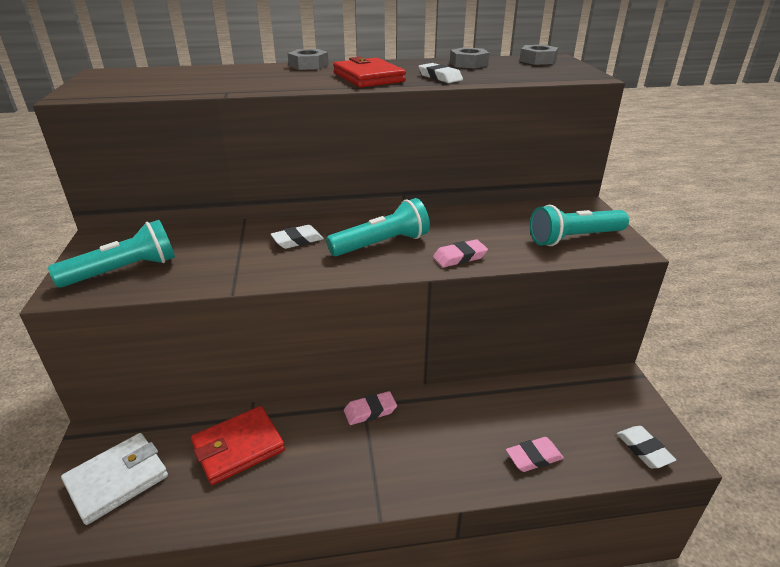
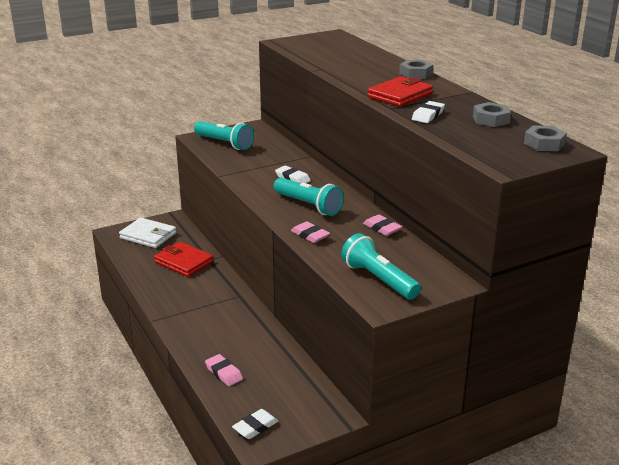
camera: 70 degrees right, 5 degrees down
pink eraser [344,391,397,425] -> pink eraser moved to [363,215,402,236]

